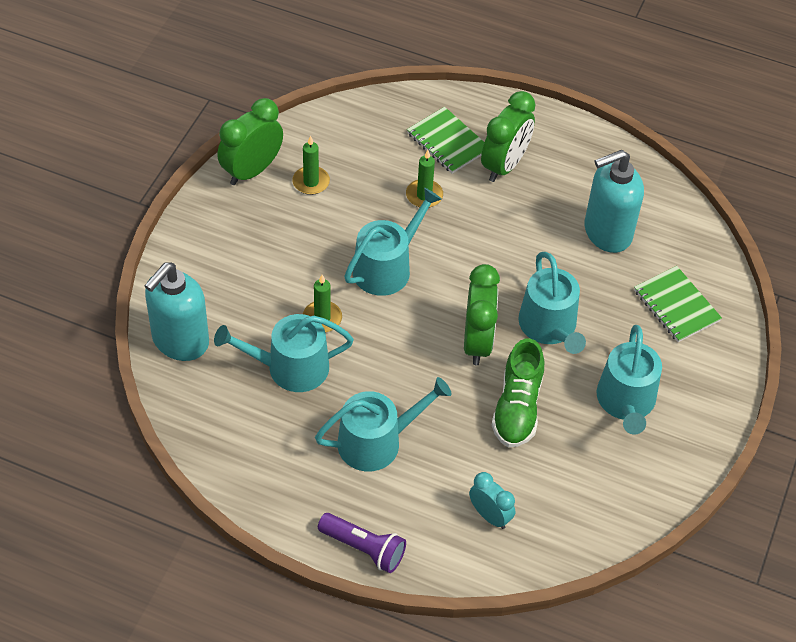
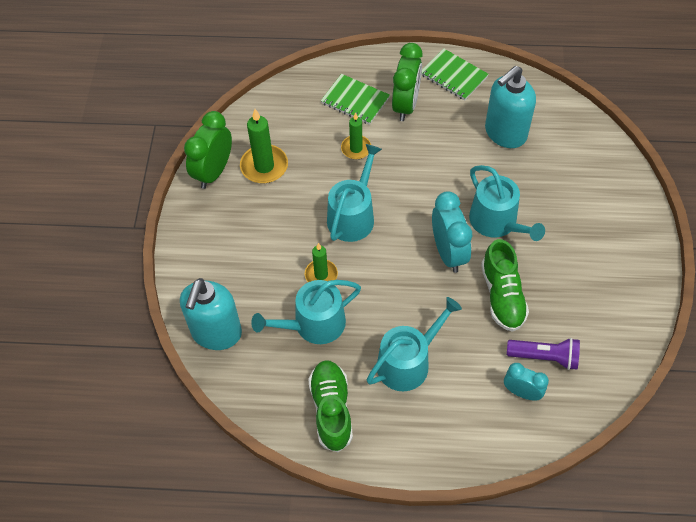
camera: 15 degrees left, 5 degrees up
green candle [292,136,330,195] -> green candle [240,109,288,183], size x1.56
purple flashlight [318,513,406,573] -> purple flashlight moved to [507,338,580,370]
green clock [464,264,500,365] -> turquoise clock [432,191,472,273]
turquoise watering can [596,325,662,434] -> none
green notebook [634,266,722,342] -> green notebook moved to [421,48,489,100]
none -> green shoe [308,360,353,452]

